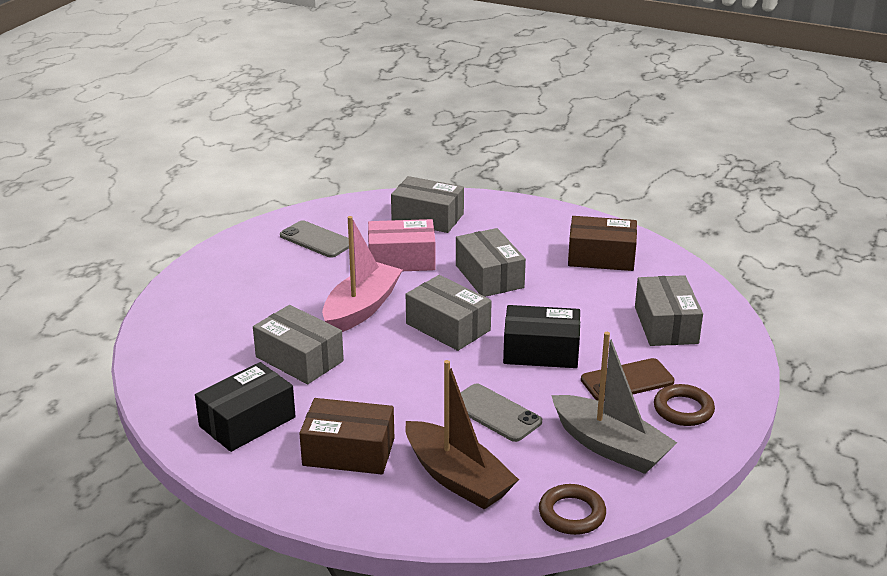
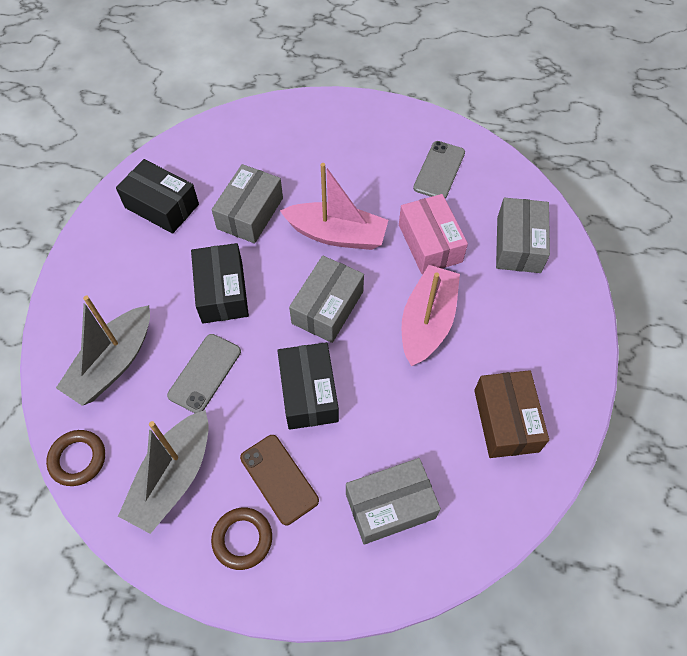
camera: 75 degrees right, 30 degrees up
brown box [299,398,394,475] -> none
brown boat [405,360,519,509] -> grey boat [56,296,150,406]
grey box [456,228,526,297] -> pink boat [401,265,460,366]
none -> black box [191,243,249,324]

